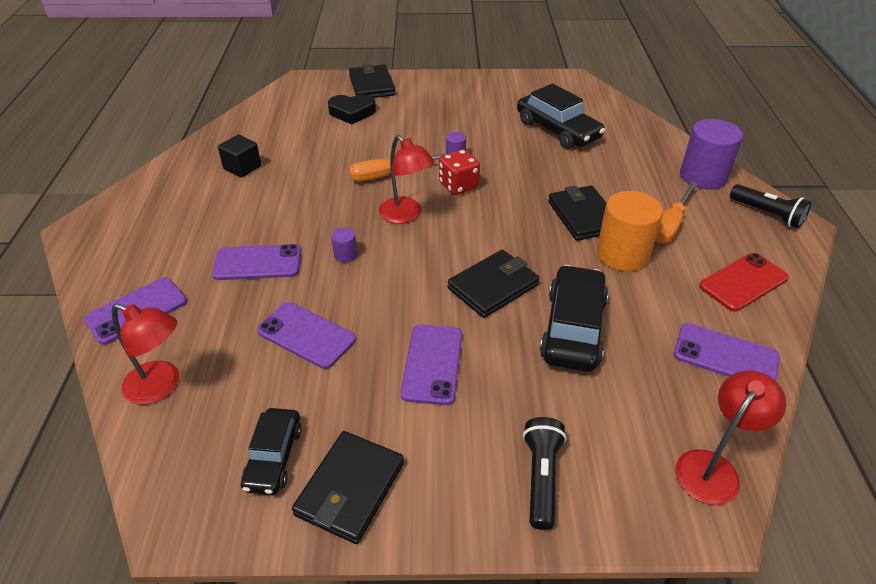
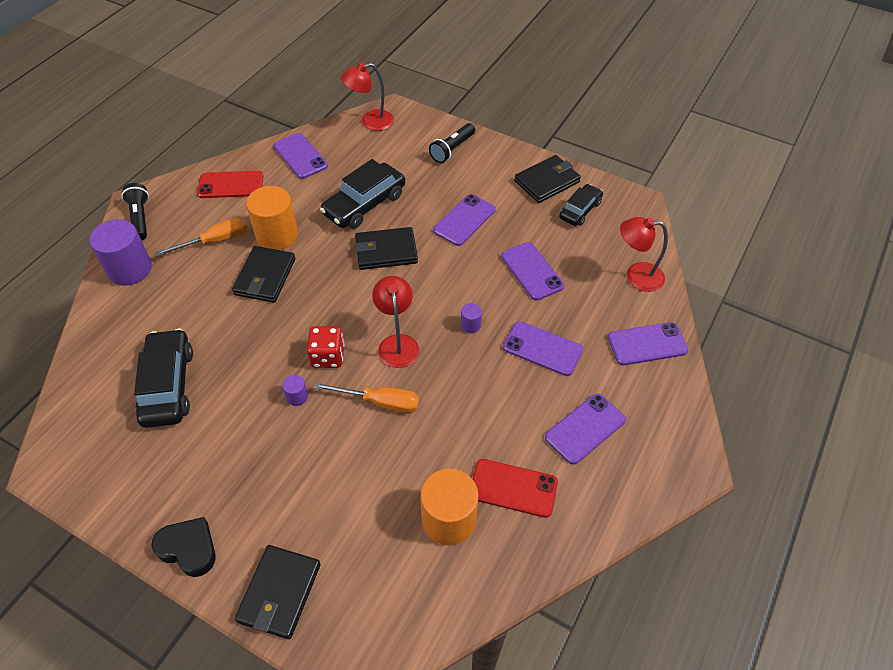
camera: 150 degrees left, 10 degrees up
red lamp [111,303,179,405] -> red lamp turned 45 degrees counterclockwise [620,217,668,292]
black cube [218,135,261,178] -> red phone [472,459,558,518]
black heart [328,94,376,124] -> black heart moved to [152,517,216,577]
none -> orange cylinder [420,469,478,545]
none -> purple phone [545,394,626,465]

